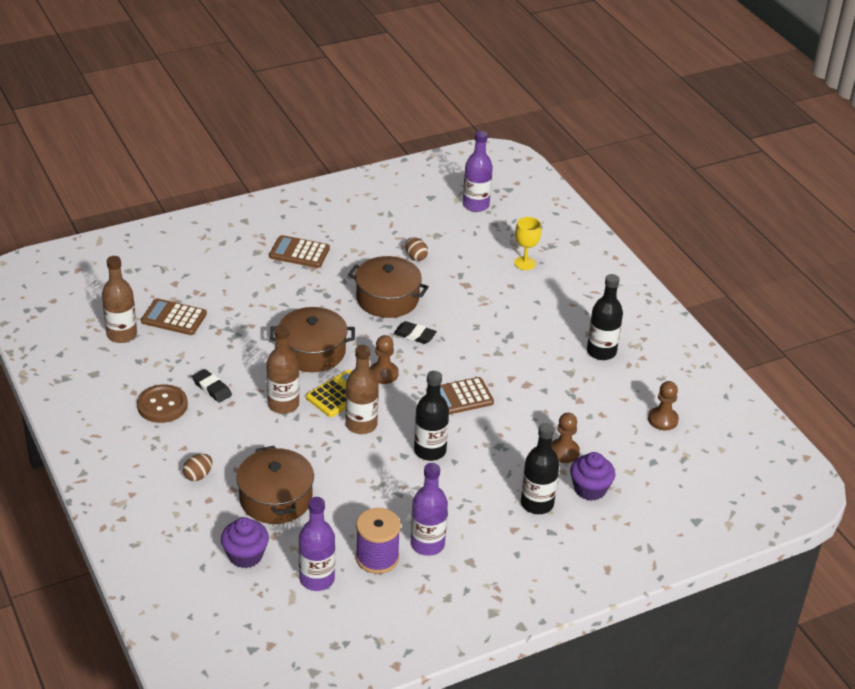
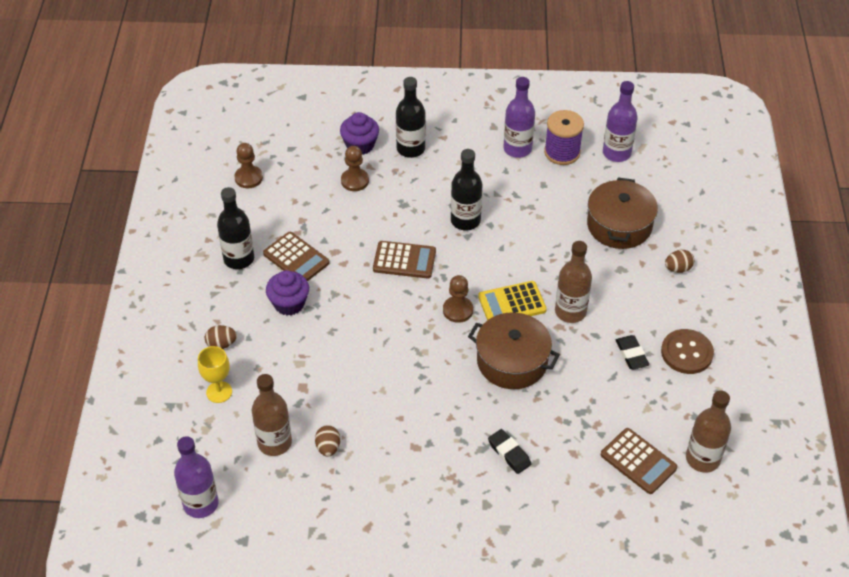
camera: 150 degrees left, 10 degrees up
purple cupcake [221,517,269,568] -> purple cupcake moved to [266,270,309,315]
brown calculator [269,235,330,268] -> brown calculator moved to [263,232,329,281]
brown bottle [345,345,379,434] -> brown bottle moved to [252,374,292,456]
brown pot [348,256,429,318] -> none
black eraser [394,321,437,344] -> black eraser moved to [488,429,531,474]
none -> brown egg [205,325,237,349]

